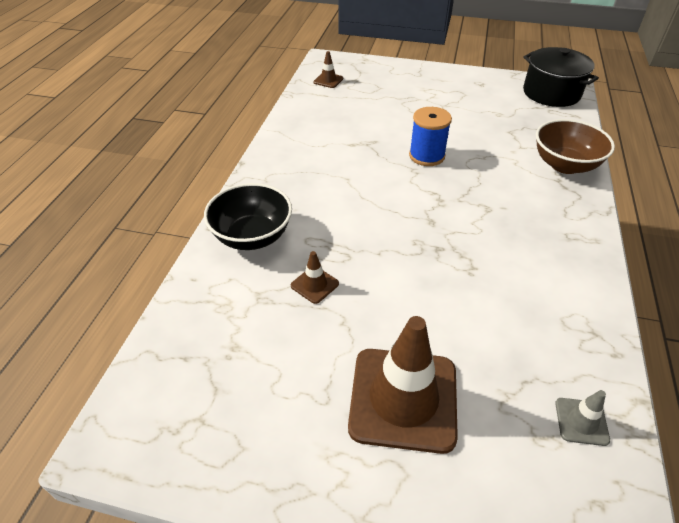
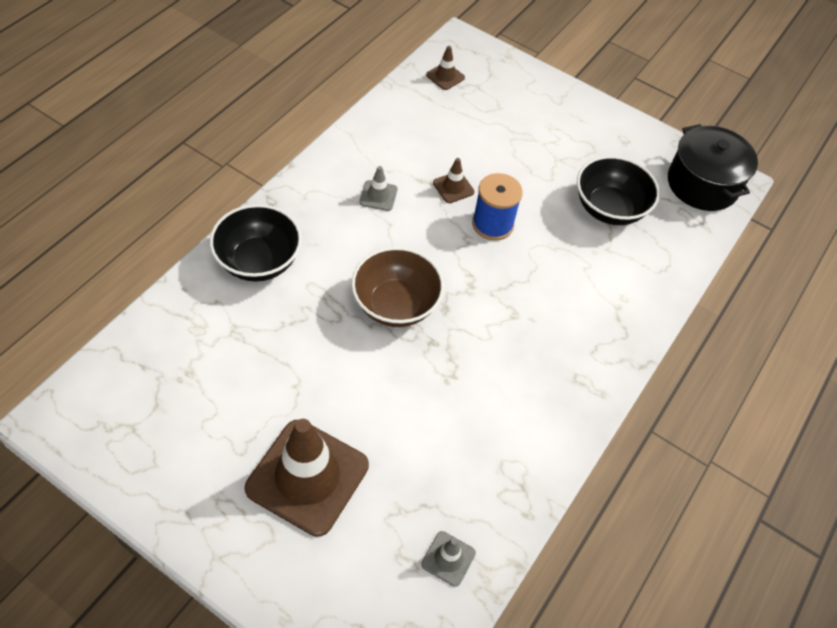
camera: 15 degrees right, 10 degrees up
brown traffic cone [291,251,339,304] -> brown traffic cone moved to [433,158,474,203]
brown bowl [536,119,615,174] -> brown bowl moved to [351,247,444,327]
none -> grey traffic cone [359,166,398,211]
none -> black bowl [577,156,660,225]

